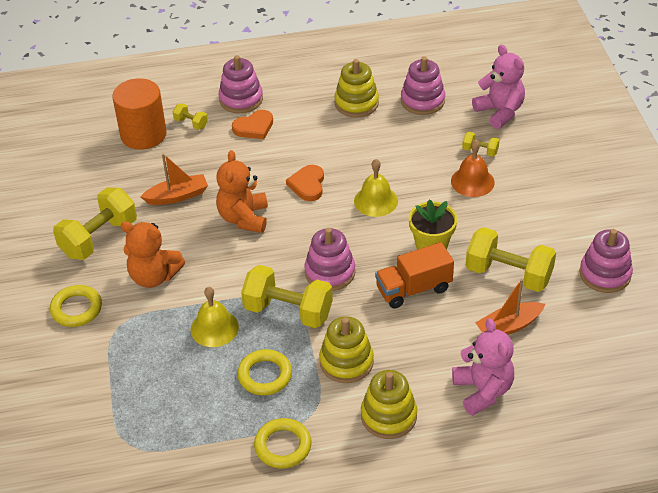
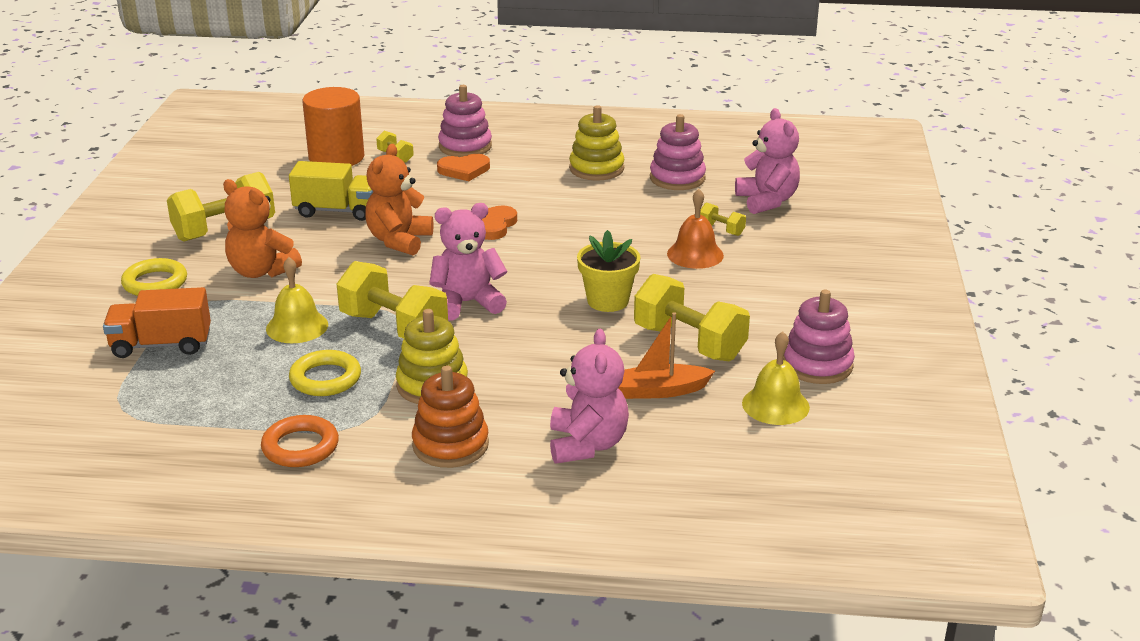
camera: 15 degrees right, 15 degrees down
orange boat [140,153,208,205] -> yellow truck [289,161,373,221]
yellow ring [254,418,311,468] -> orange ring [261,415,339,467]
pink stacking toy [304,228,355,291] -> pink teddy bear [429,203,507,320]
yellow bell [354,159,398,217] -> yellow bell moved to [742,331,810,425]
yellow stacking toy [361,370,417,439] -> orange stacking toy [412,365,489,468]
orange truck [375,242,454,309] -> orange truck moved to [103,287,211,358]

